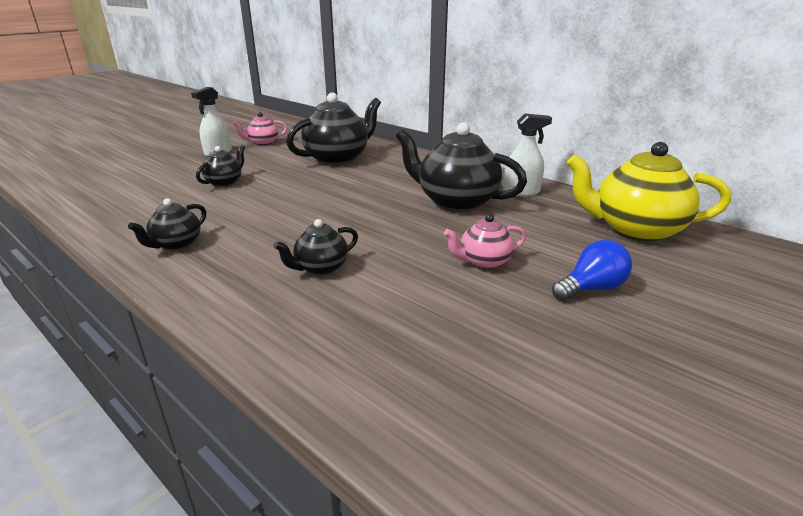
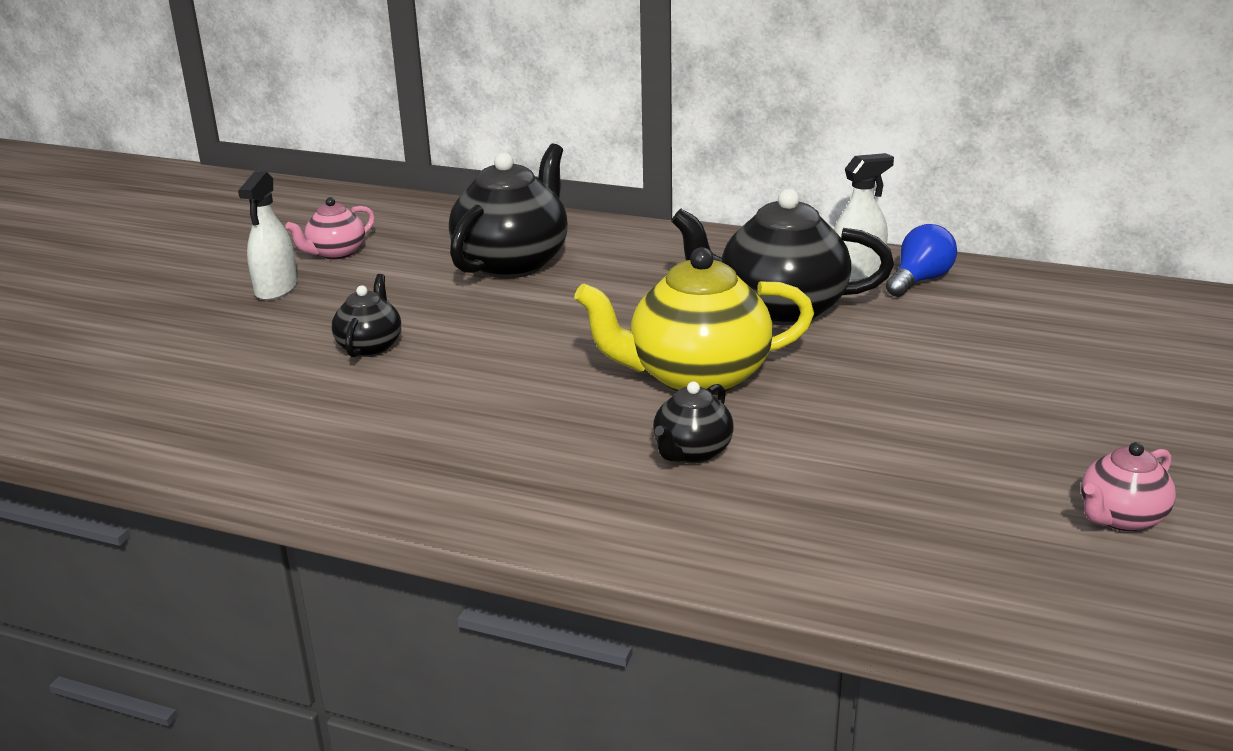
camera: 20 degrees left, 0 degrees up
black teapot [128,198,206,251] -> none
pink teapot [444,214,526,269] -> pink teapot moved to [1081,442,1176,531]
blue light bulb [552,240,632,301] -> blue light bulb moved to [886,224,957,297]
yellow teapot [567,142,731,242] -> yellow teapot moved to [574,247,814,395]

